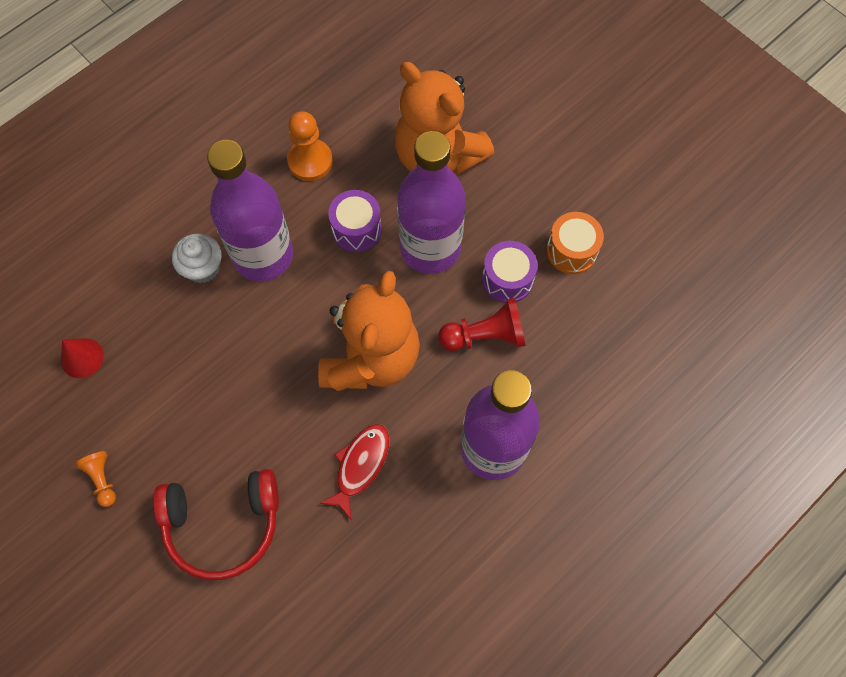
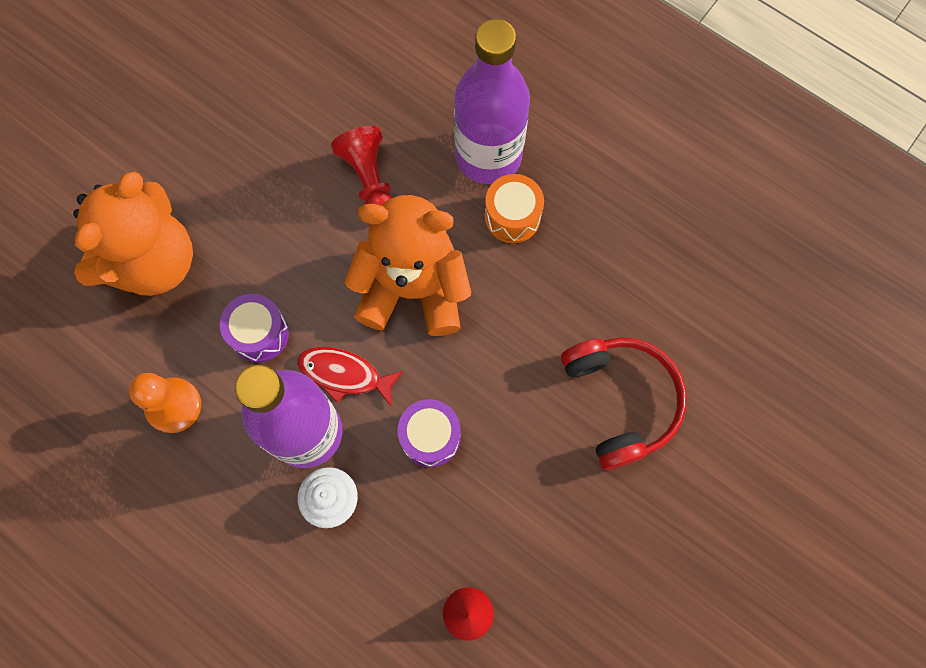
camera: 100 degrees left, 5 degrees up
orange pawn [75,451,116,507] -> none
red fish [320,424,389,519] -> red fish moved to [297,347,403,407]
purple bottle [397,131,466,274] -> none
purple drum [482,241,538,303] -> purple drum moved to [398,399,461,467]
orange drum [547,212,604,274] -> orange drum moved to [485,174,544,243]

